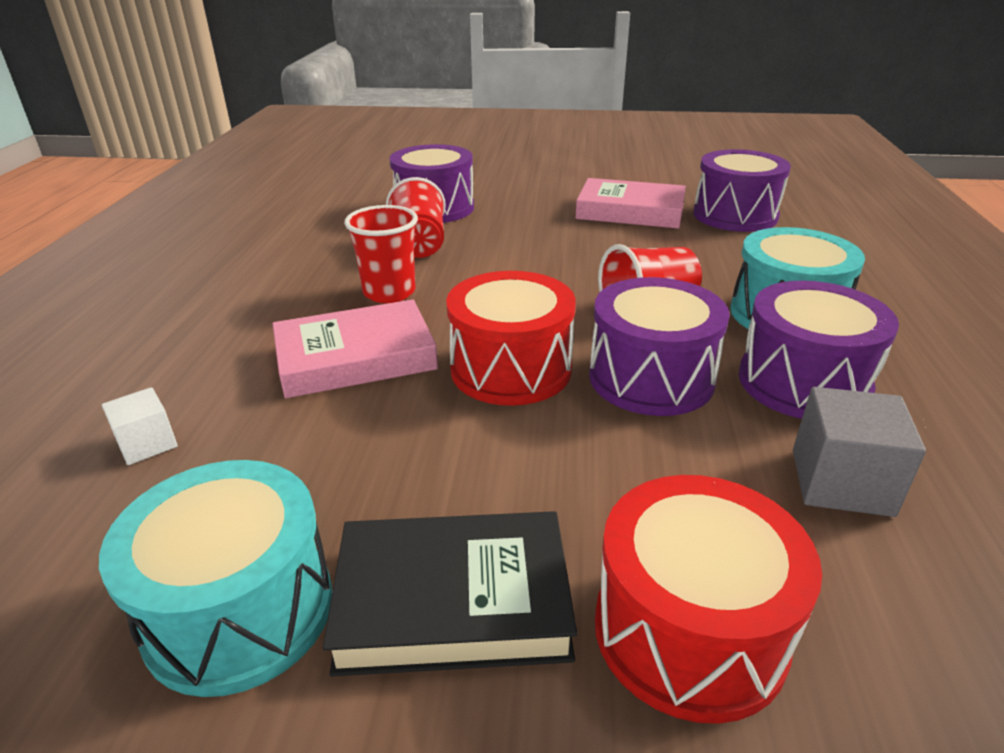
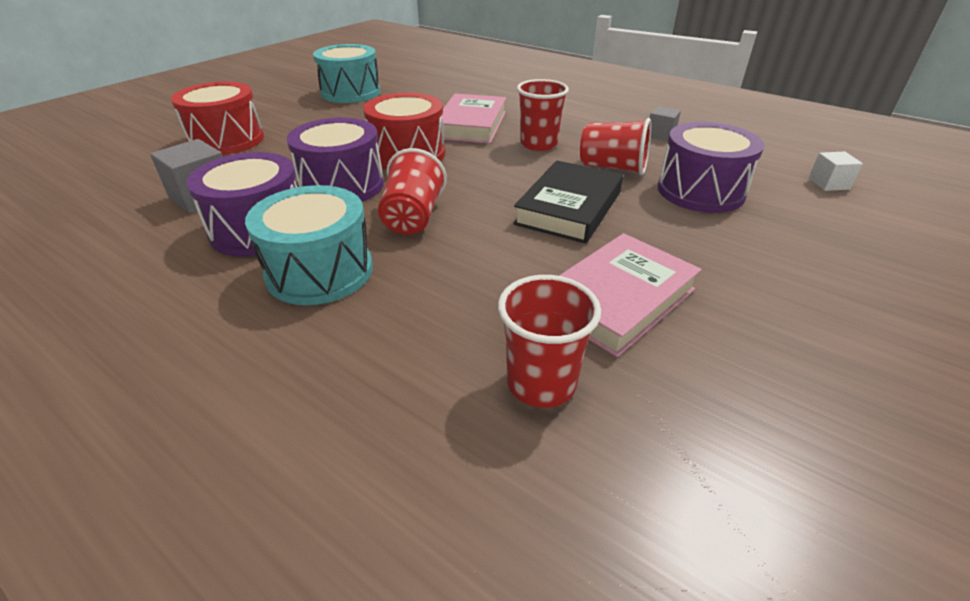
camera: 120 degrees right, 5 degrees up
white cube [102,387,178,465] -> white cube moved to [809,151,863,191]
black book [323,511,577,677] -> black book moved to [513,160,623,244]
purple drum [693,149,791,232] -> red cup [498,275,601,408]
none -> grey cube [650,106,681,141]

